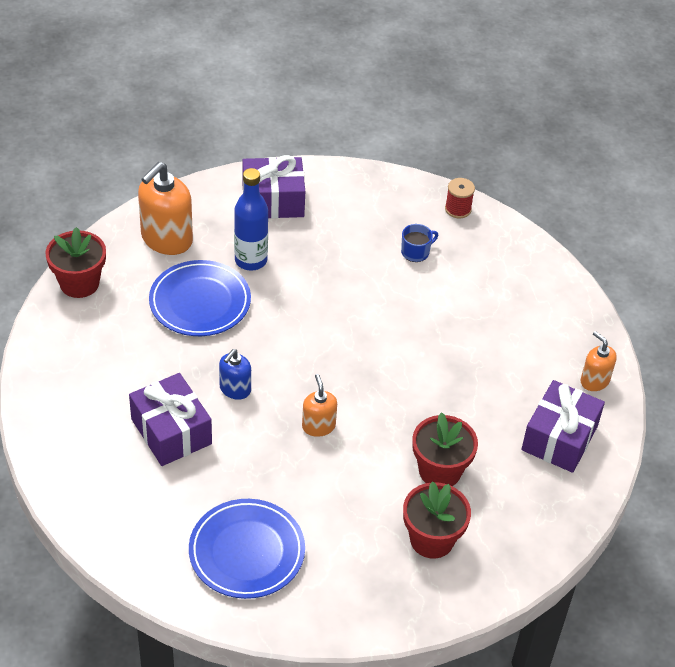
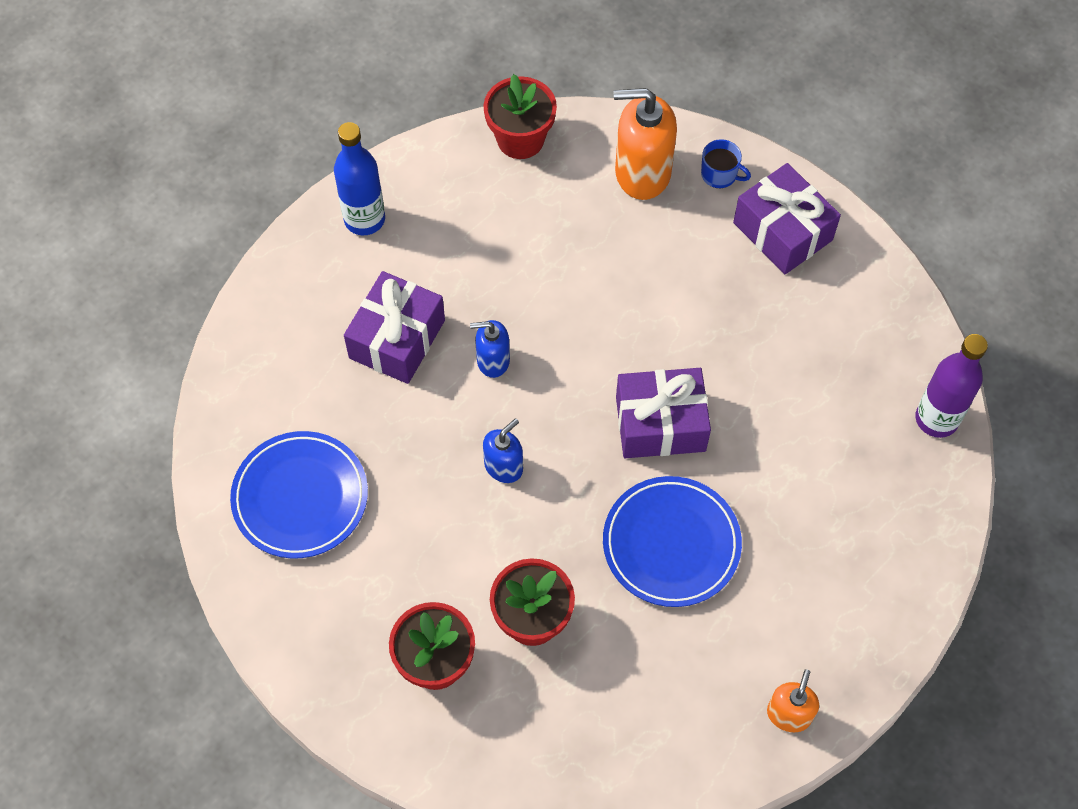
camera: 60 degrees right, 15 degrees up
blue plate [149,260,251,336] -> blue plate moved to [603,476,742,607]
blue bottle [234,168,268,271] -> blue bottle moved to [334,122,385,235]
orange soap dispenser [302,374,337,437] -> blue soap dispenser [483,418,523,483]
blue mug [401,224,438,262] -> blue mug moved to [701,139,751,188]
red spool [445,178,475,218] -> purple bottle [916,334,988,438]
purple gift [521,380,605,473] -> purple gift moved to [616,368,711,458]

